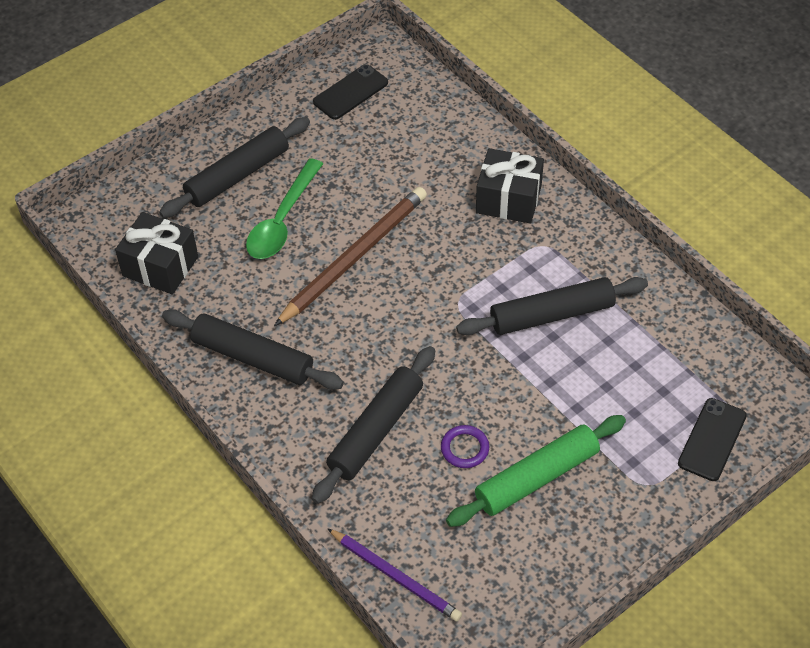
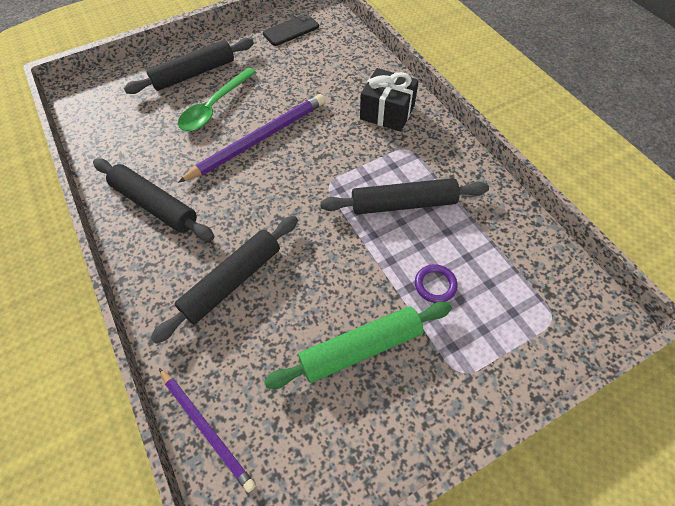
camera: 10 degrees right, 5 degrees up
black gift [115,212,198,295] -> none
brown pencil [274,187,427,326] -> purple pencil [178,94,325,183]
purple ring [441,425,489,468] -> purple ring moved to [415,264,458,303]
black phone [678,398,747,481] -> none

